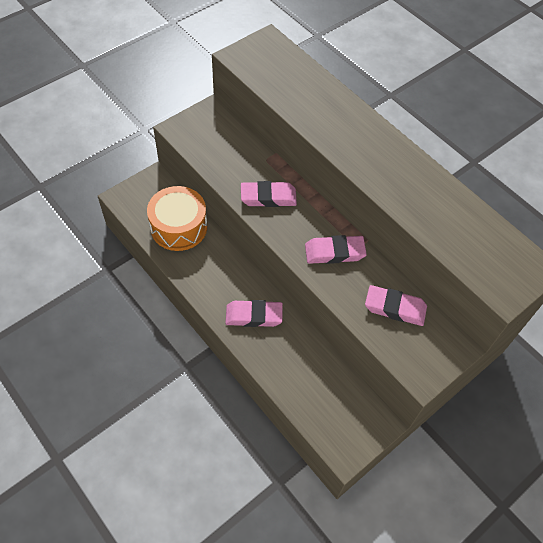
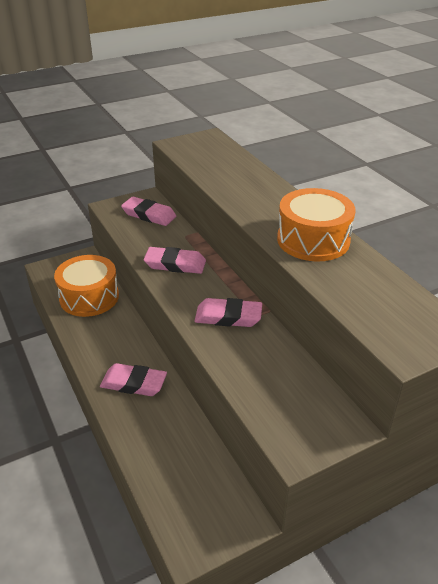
camera: 15 degrees right, 20 degrees down
pink eraser [365,285,427,326] -> pink eraser moved to [121,197,176,226]
none -> orange drum [277,188,355,261]

